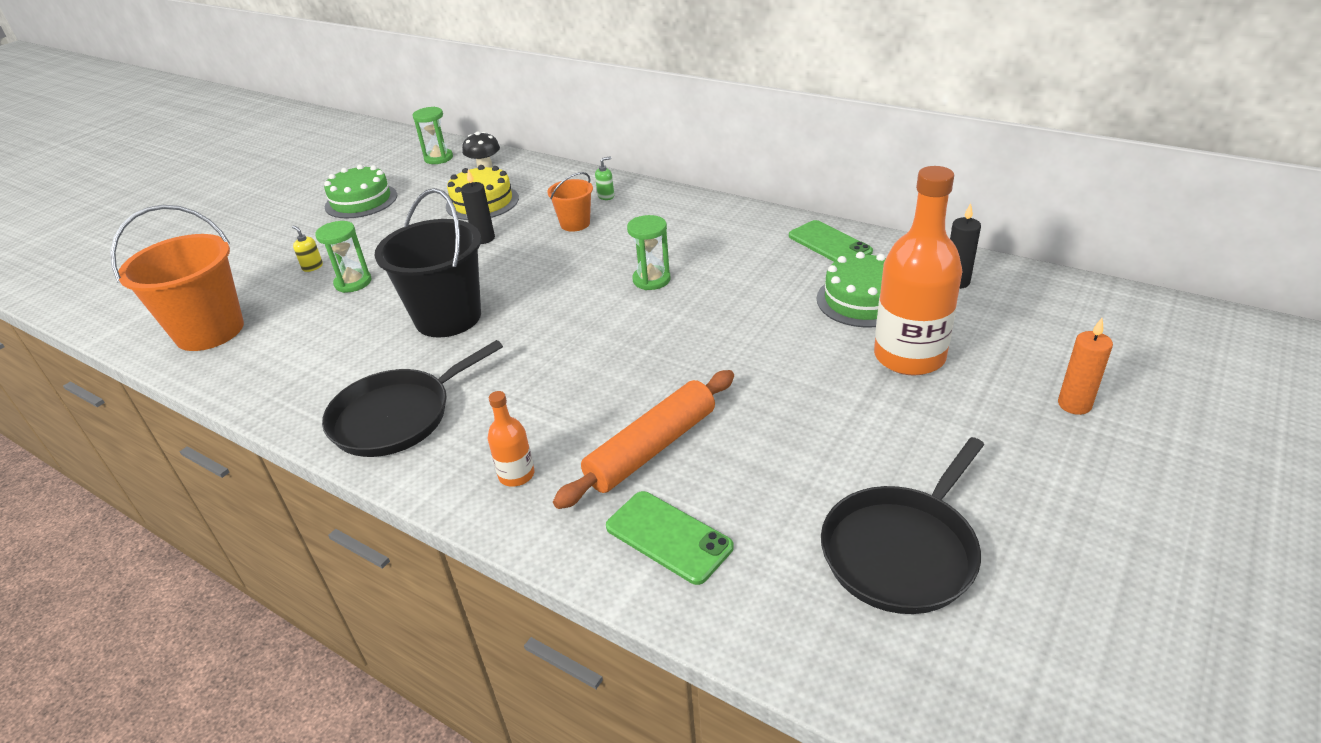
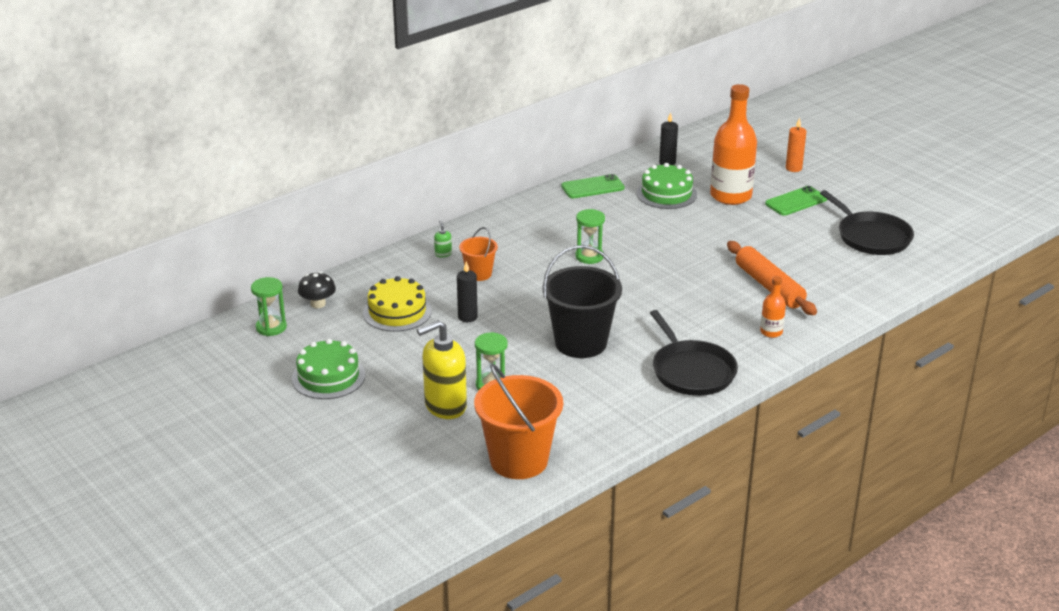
camera: 75 degrees left, 5 degrees down
yellow soap dispenser [292,226,323,272] -> yellow soap dispenser [417,320,467,419], size x2.50
green phone [606,491,734,585] -> green phone moved to [765,186,827,216]

